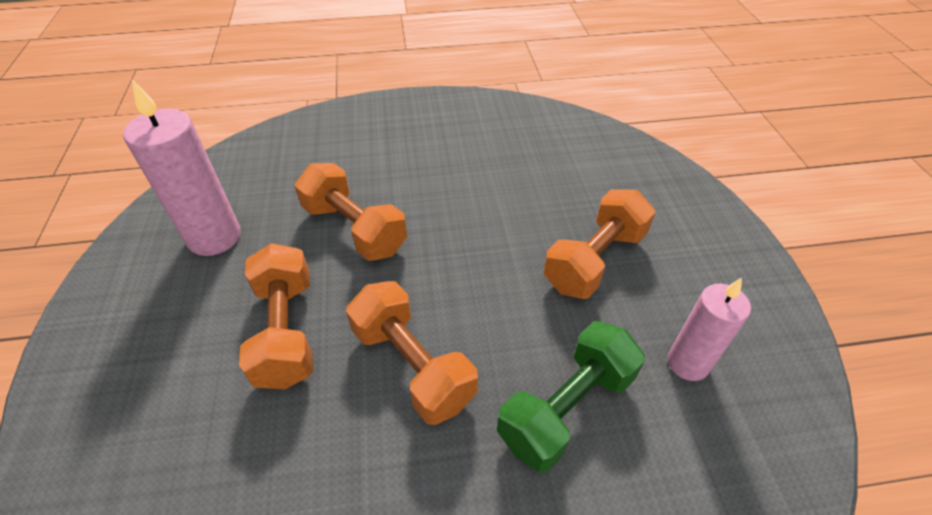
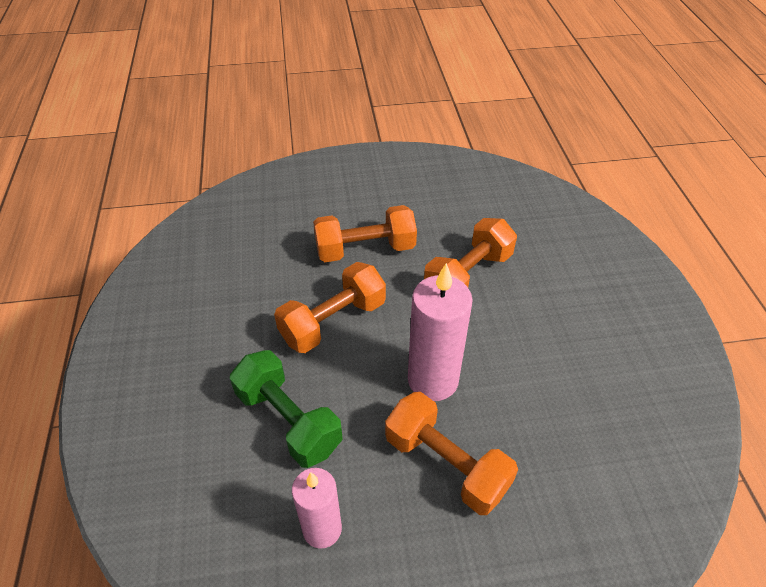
camera: 90 degrees right, 0 degrees up
pink candle [123,79,241,256] -> pink candle moved to [408,263,473,401]

